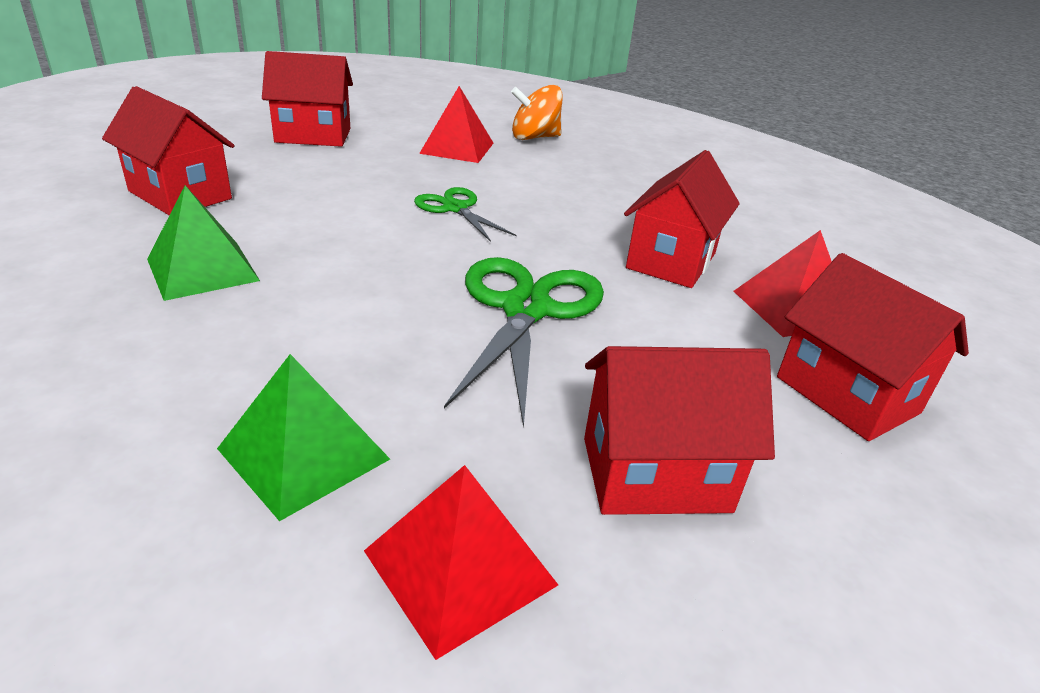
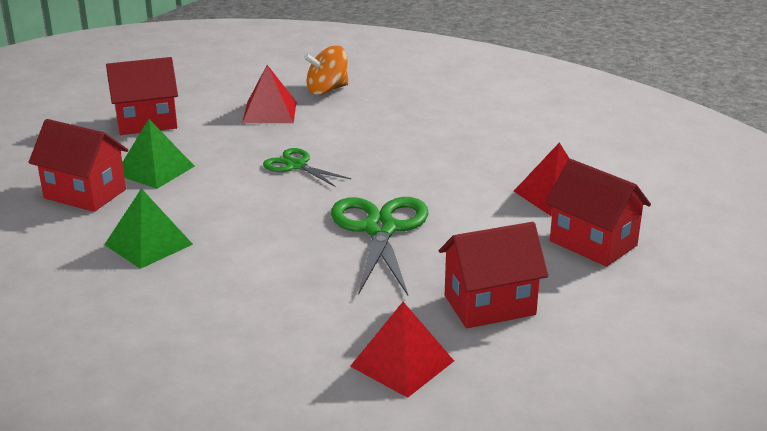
camera: 10 degrees left, 5 degrees down
green pyramid [217,354,390,521] -> green pyramid moved to [122,119,195,189]
red house [624,150,740,288] -> none

